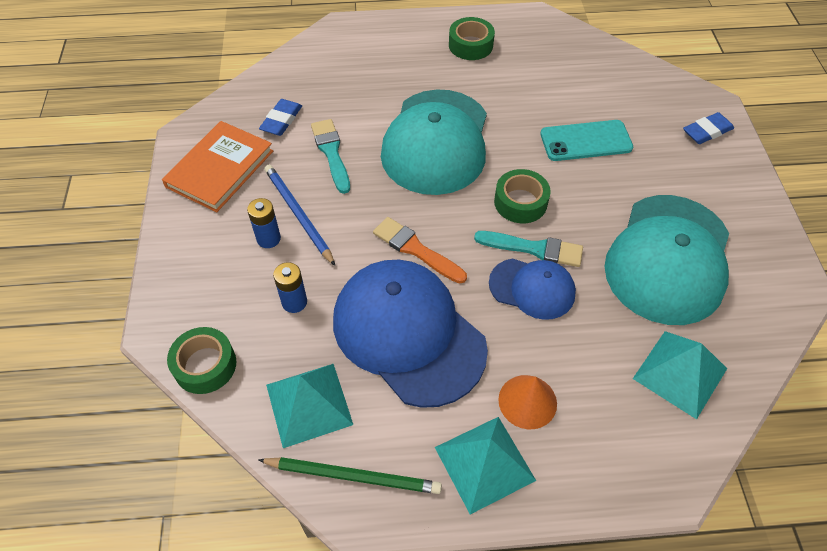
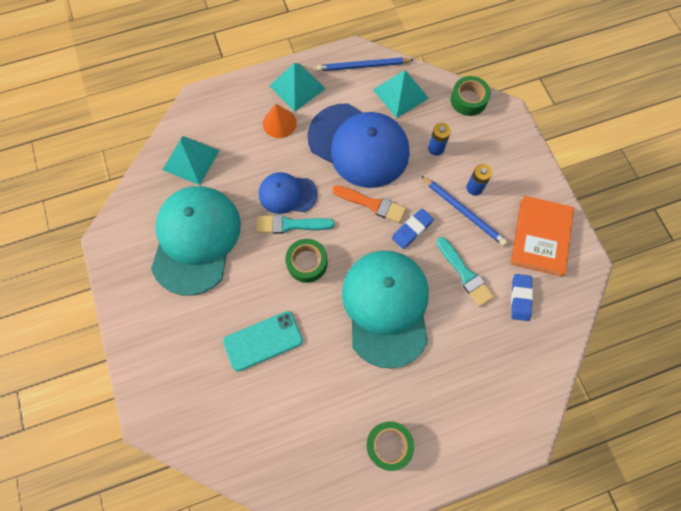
camera: 165 degrees right, 15 degrees up
green pencil [258,457,442,494] -> blue pencil [317,57,414,72]
blue eraser [683,112,734,144] -> blue eraser moved to [392,208,434,249]

